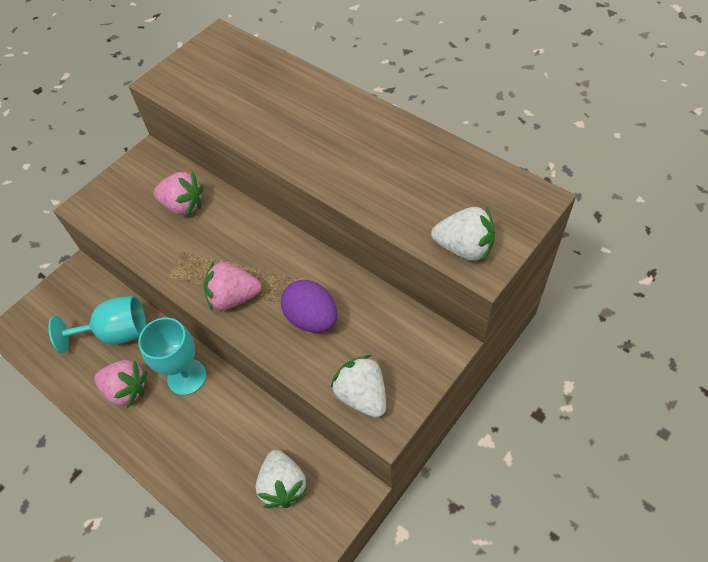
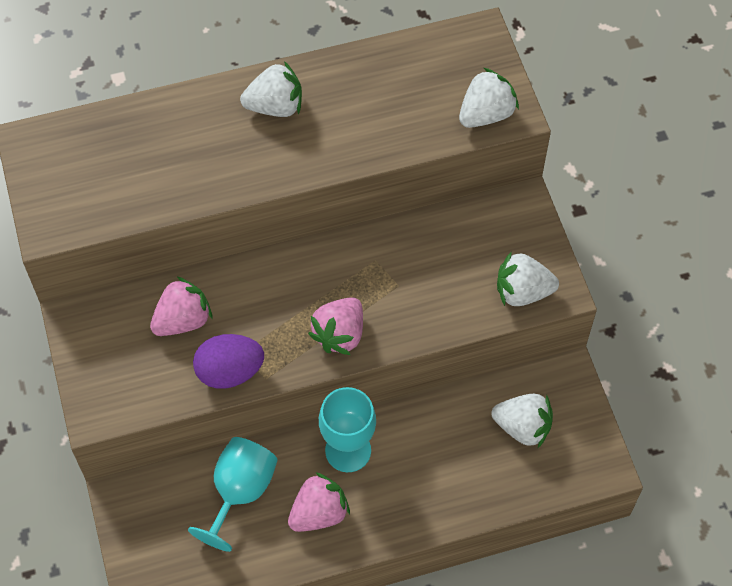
camera: 60 degrees left, 5 degrees up
purple egg [281,280,337,333] -> purple egg moved to [193,334,264,389]
none -> white strawberry [240,61,302,117]

